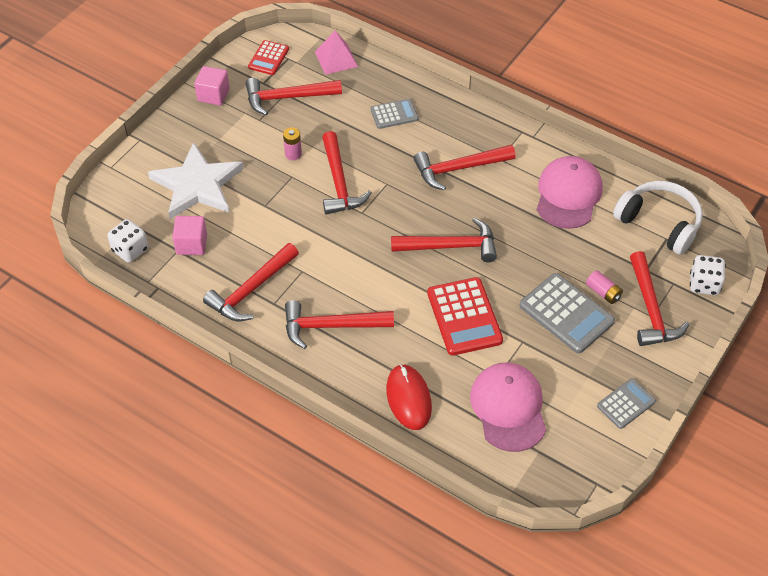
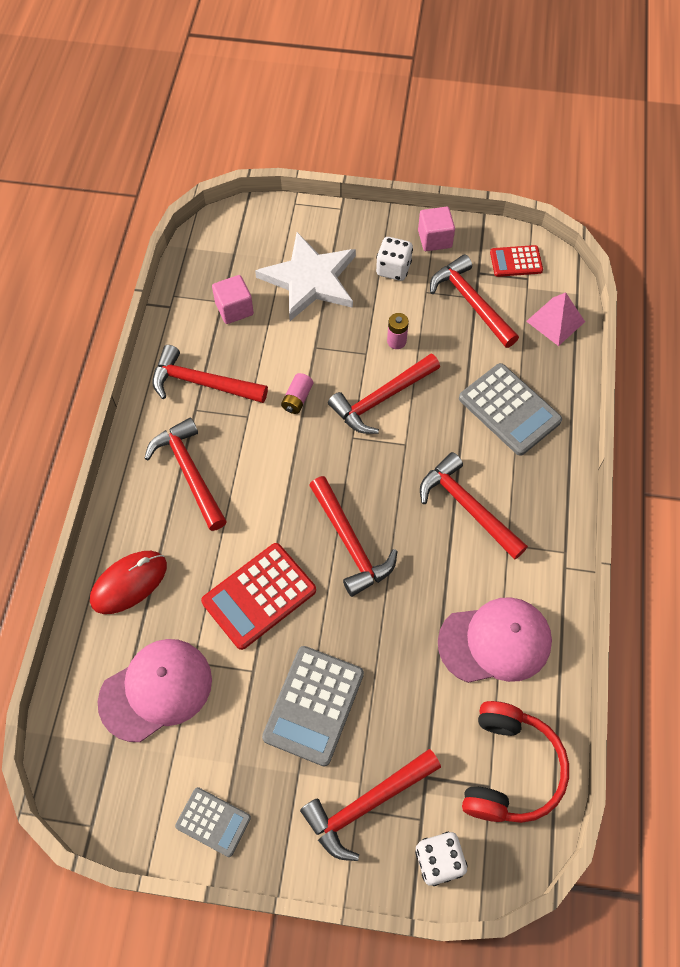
camera: 65 degrees right, 10 degrees up
white dice [107,219,148,263] -> white dice moved to [376,237,413,281]
grey calculator [370,99,418,129] -> grey calculator [459,363,562,456], size x1.69
pink battery [586,270,623,304] -> pink battery moved to [281,373,314,414]
white headphones [613,181,703,255] -> red headphones [462,701,569,823]

